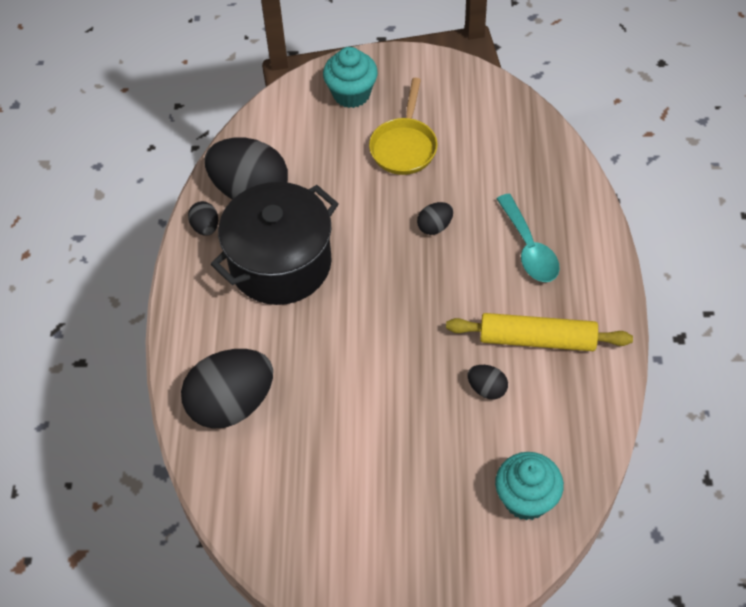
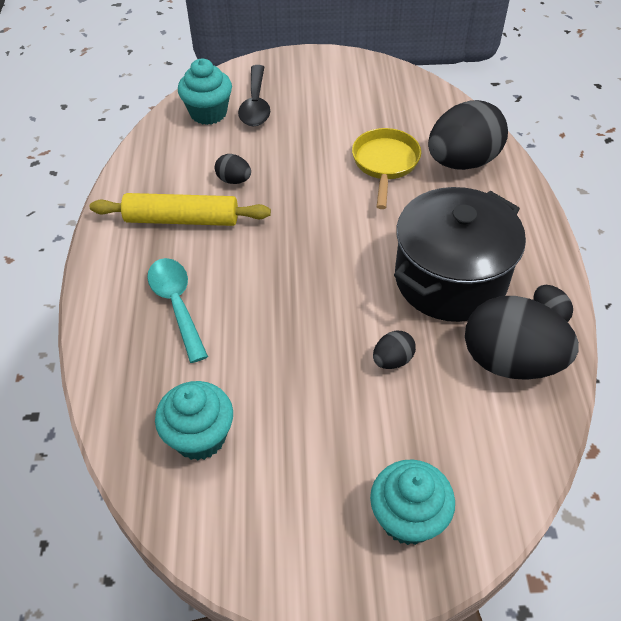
camera: 175 degrees right, 5 degrees down
yellow pan [369,78,437,175] -> yellow pan moved to [352,128,421,209]
black egg [417,202,453,235] -> black egg moved to [373,331,416,369]
none -> turquoise cupcake [155,381,233,460]
none -> black spoon [238,65,270,126]

